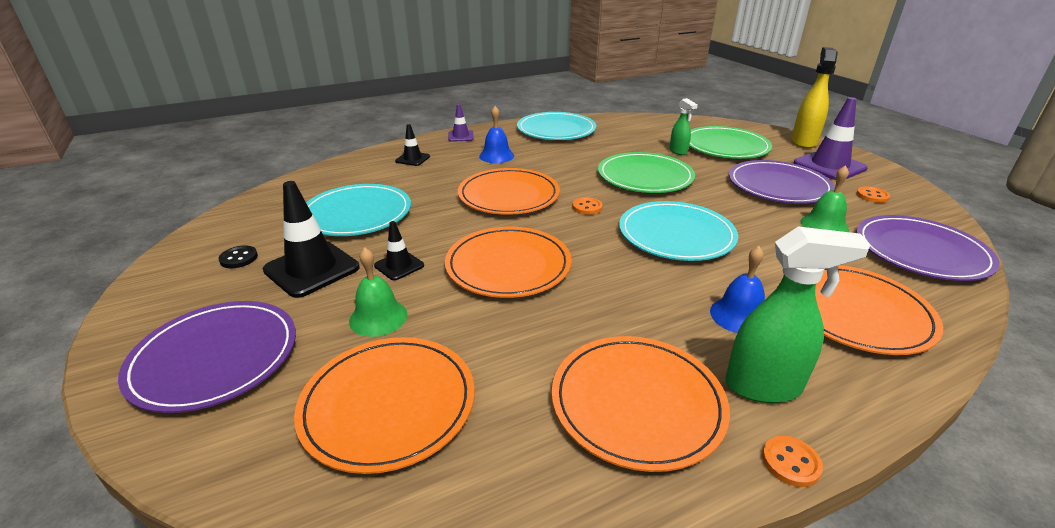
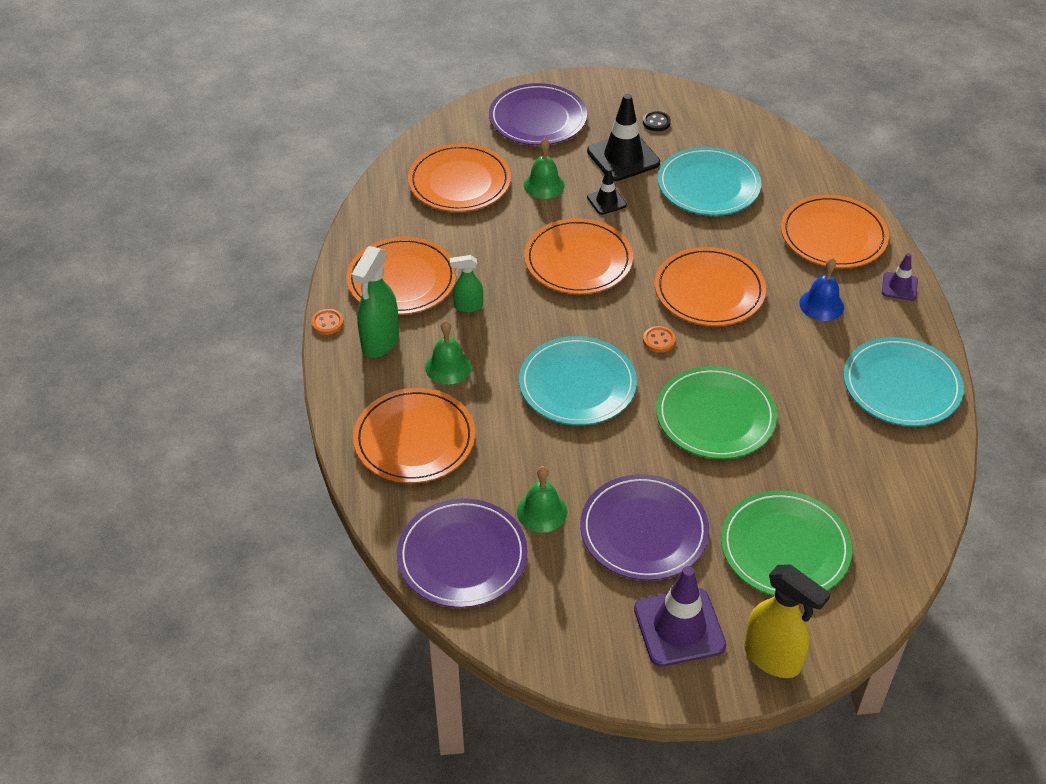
camera: 110 degrees right, 15 degrees up
black traffic cone [395,124,430,166] -> orange plate [781,195,889,268]
green spray bottle [670,98,698,155] -> green spray bottle moved to [450,255,483,312]
blue bell [710,246,765,333] -> green bell [425,320,472,385]
orange button [857,186,890,203] -> none

